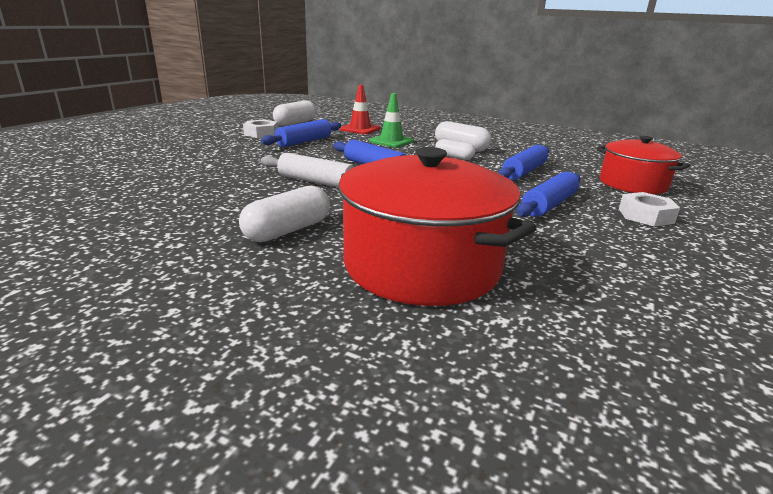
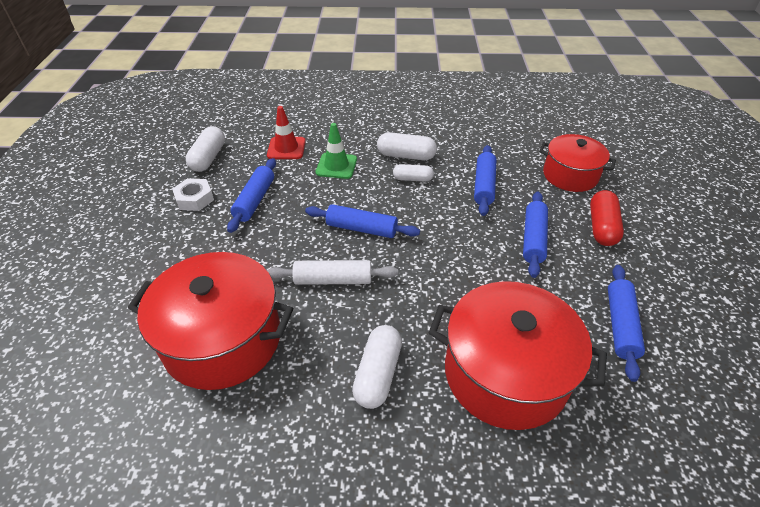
camera: 25 degrees left, 20 degrees up
white nut [619,192,680,227] -> red capsule [590,190,624,246]
none -> red pot [128,252,293,390]
none -> blue rolling pin [608,265,645,382]

